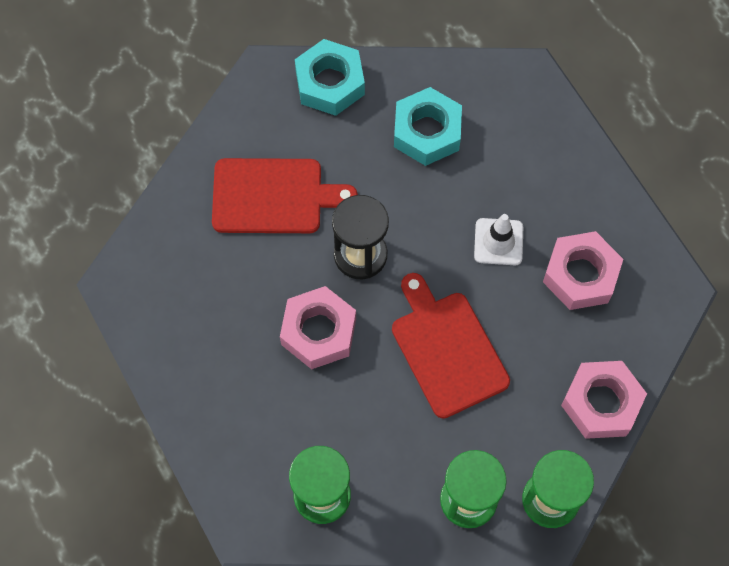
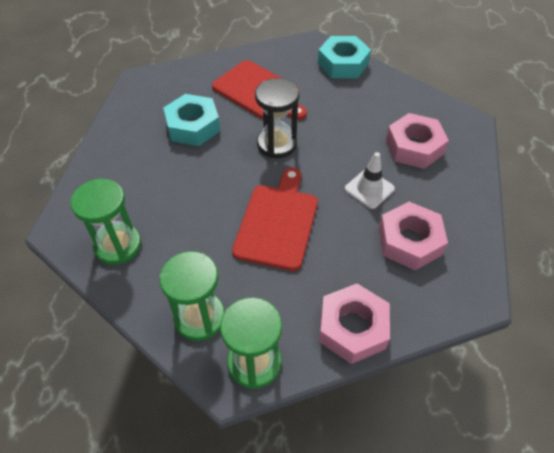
camera: 40 degrees right, 15 degrees down
pink nut [280,286,356,369] -> pink nut moved to [386,113,449,169]
turquoise nut [394,87,462,166] -> turquoise nut moved to [163,94,220,146]

